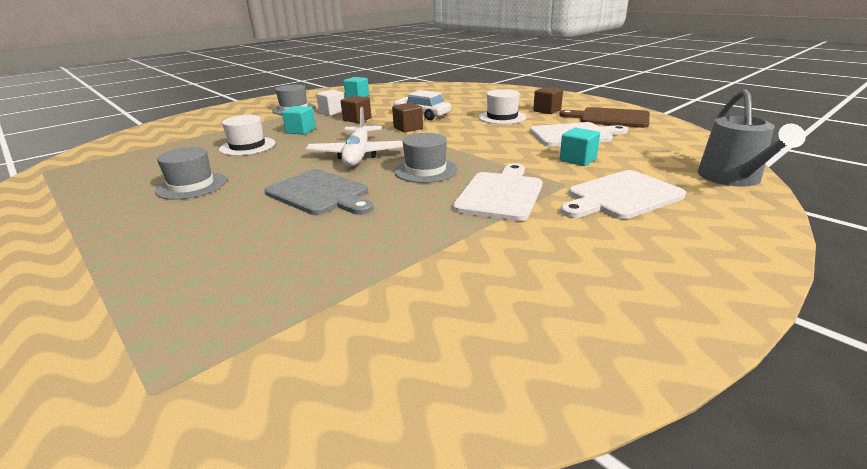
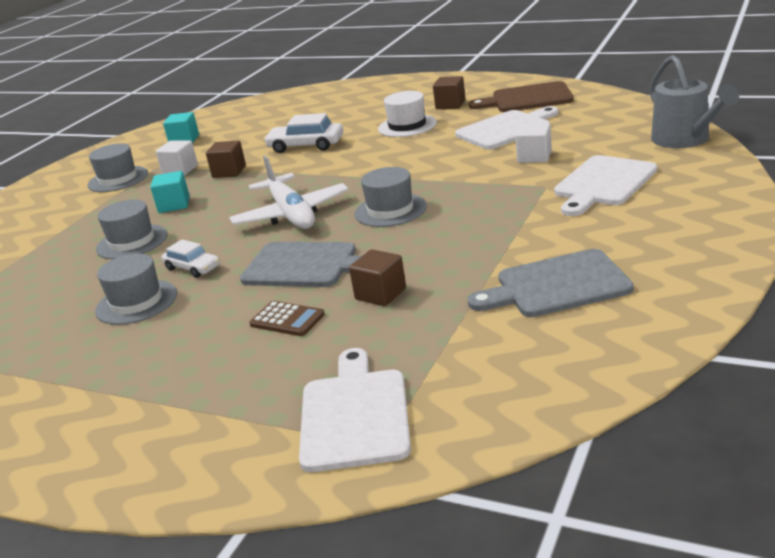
camera: 20 degrees left, 0 degrees up
white hat [219,115,275,156] -> grey hat [96,200,168,259]
brown cube [392,102,423,133] -> brown cube moved to [349,249,406,306]
white cutting board [453,163,542,221] -> white cutting board moved to [299,348,411,472]
turquoise cube [560,128,600,166] -> white cube [515,123,552,163]
none -> white car [162,240,220,278]
none -> brown calculator [249,301,325,336]
none -> grey cutting board [468,249,634,317]

